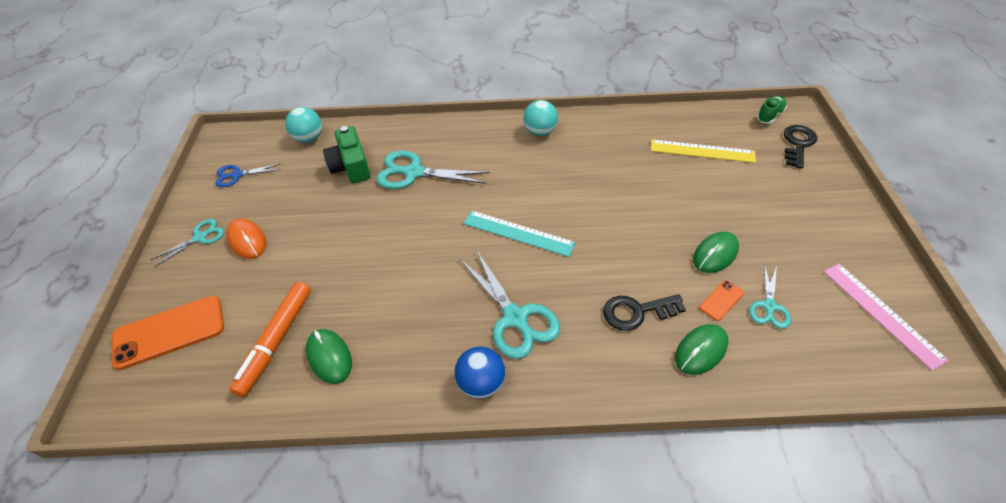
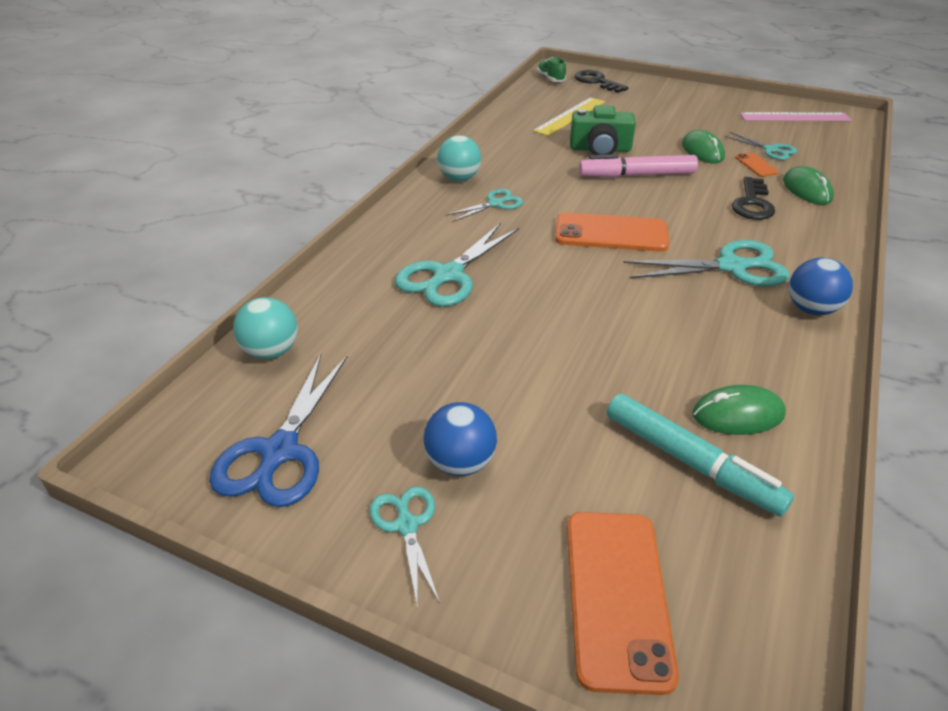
camera: 65 degrees left, 10 degrees down
blue scissors [215,163,281,187] -> blue scissors [209,354,347,507], size x1.72
orange mouse [226,218,266,259] -> blue ball [423,402,497,476]
orange marker [229,282,311,397] -> turquoise marker [607,394,794,517]
green camera [323,126,370,183] -> green camera moved to [570,105,636,155]
turquoise ruler [463,210,576,257] -> orange phone [555,212,669,252]
none -> turquoise scissors [446,189,523,222]
none -> pink marker [579,154,698,177]

